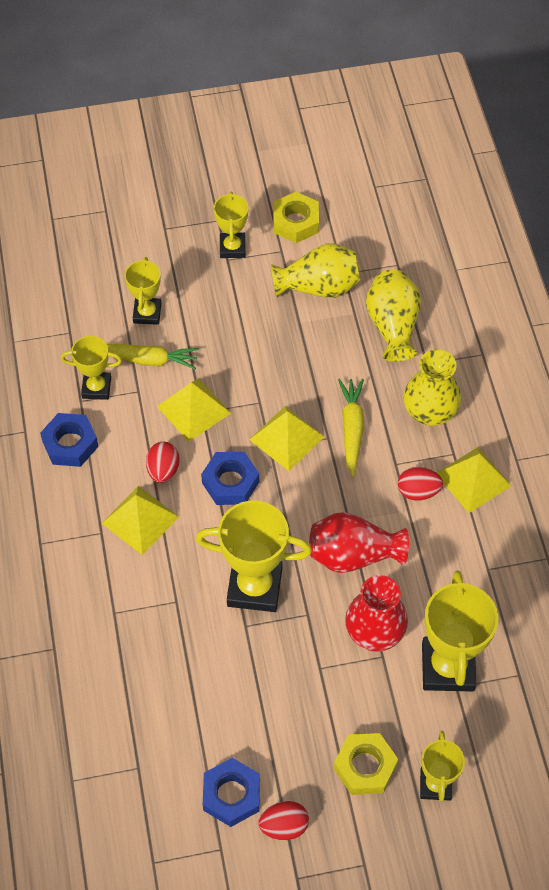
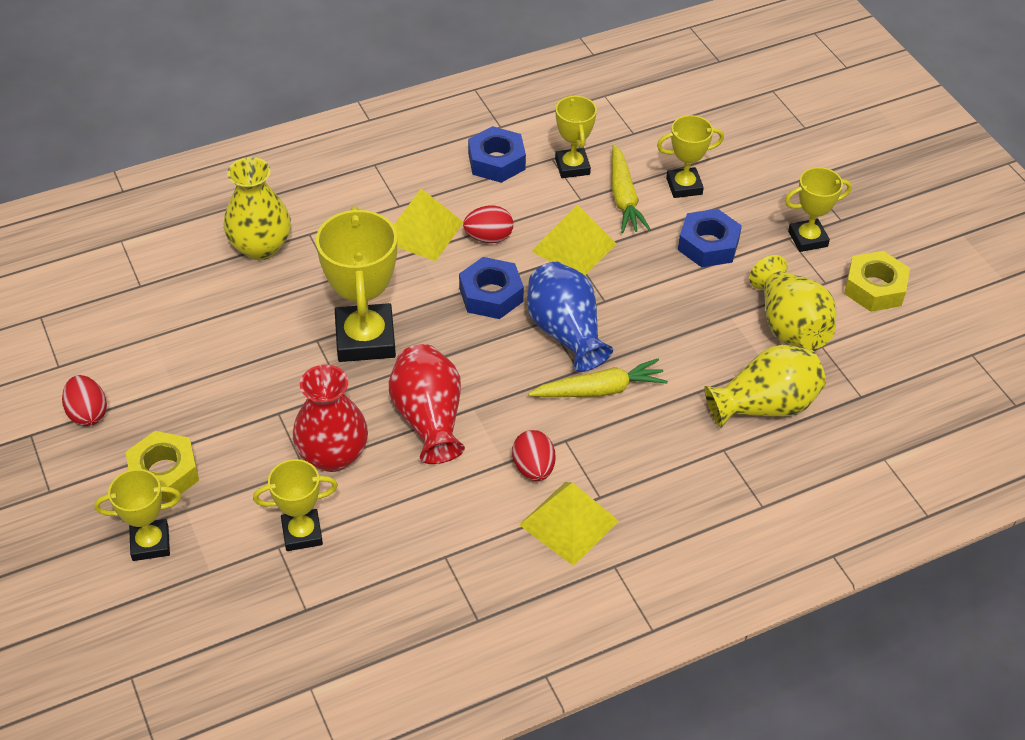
camera: 75 degrees right, 10 degrees down
blue nut [203,758,260,827] -> blue nut moved to [678,209,742,267]
yellow pyramid [249,406,324,471] -> blue vase [527,261,613,372]
yellow vase [404,349,461,426] -> yellow vase moved to [224,157,291,260]
yellow trophy [422,570,499,692] -> yellow trophy [253,459,338,551], size x0.58

